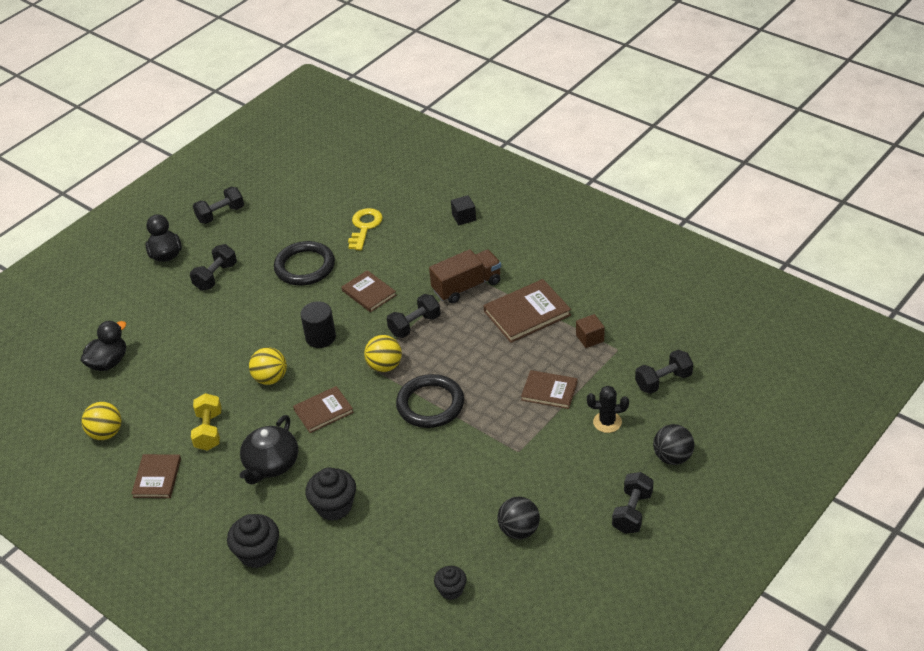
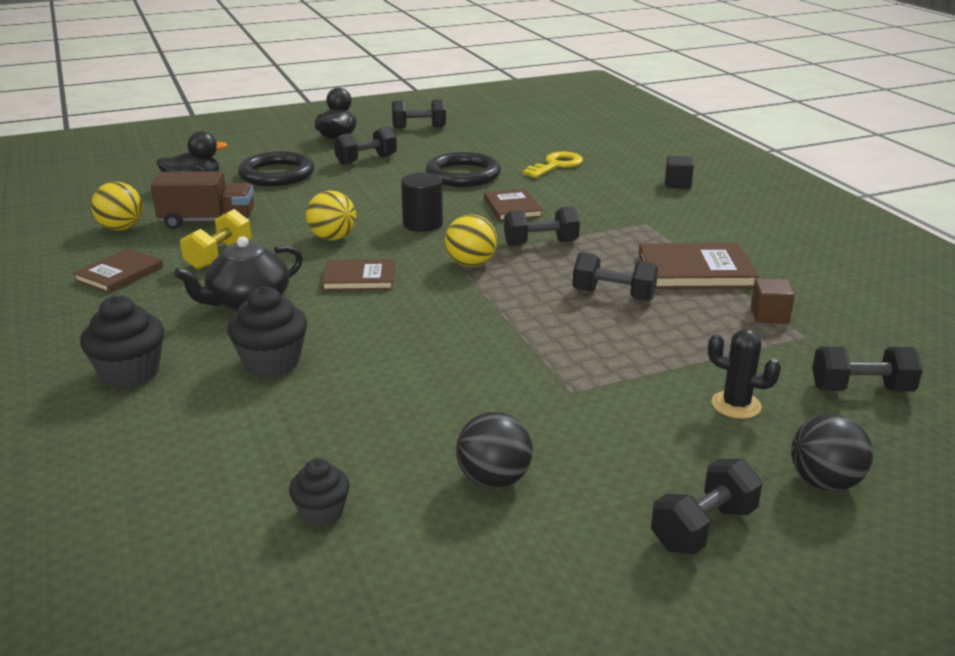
camera: 25 degrees right, 15 degrees down
black ring [396,374,464,428] -> black ring moved to [238,151,314,186]
brown truck [429,249,501,303] -> brown truck moved to [151,171,254,229]
brown book [521,370,578,409] -> none
none -> black dumbbell [573,252,658,301]

